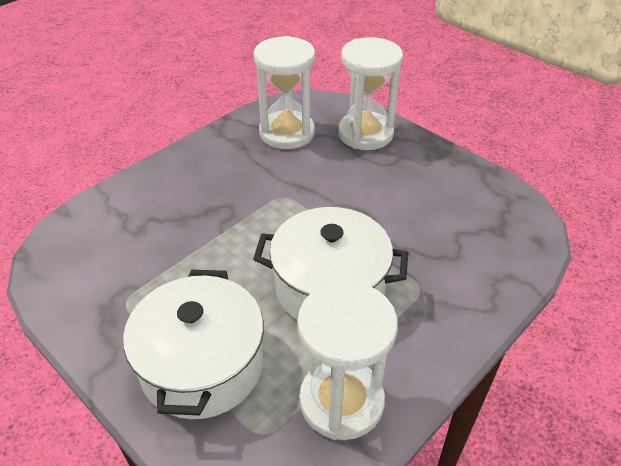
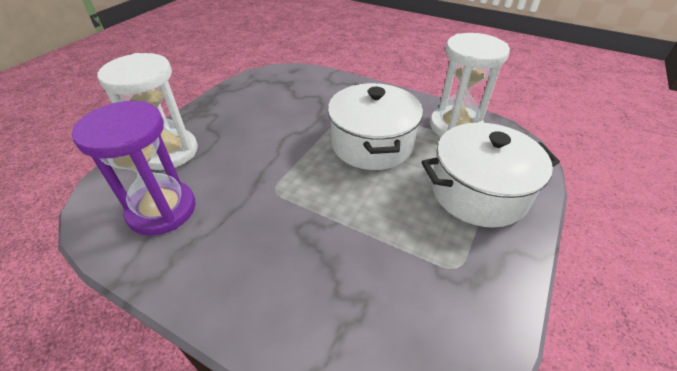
camera: 105 degrees left, 0 degrees up
white hourglass [254,36,315,149] -> purple hourglass [72,101,196,235]

